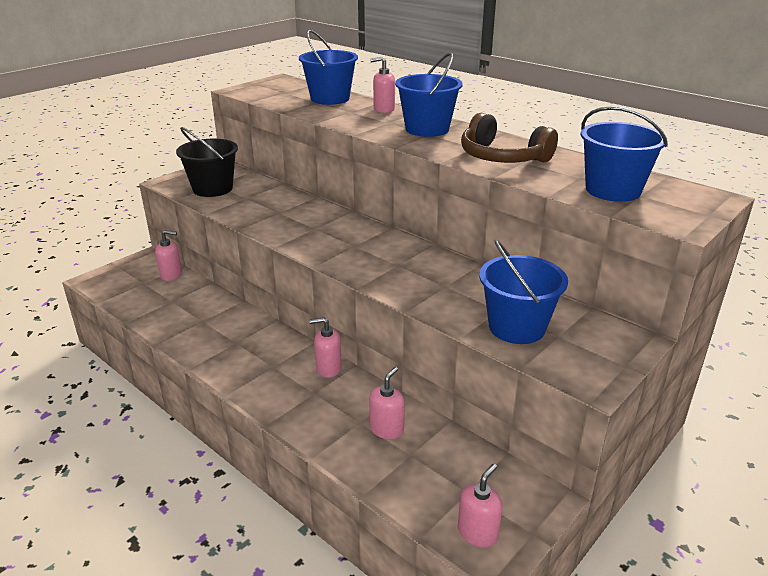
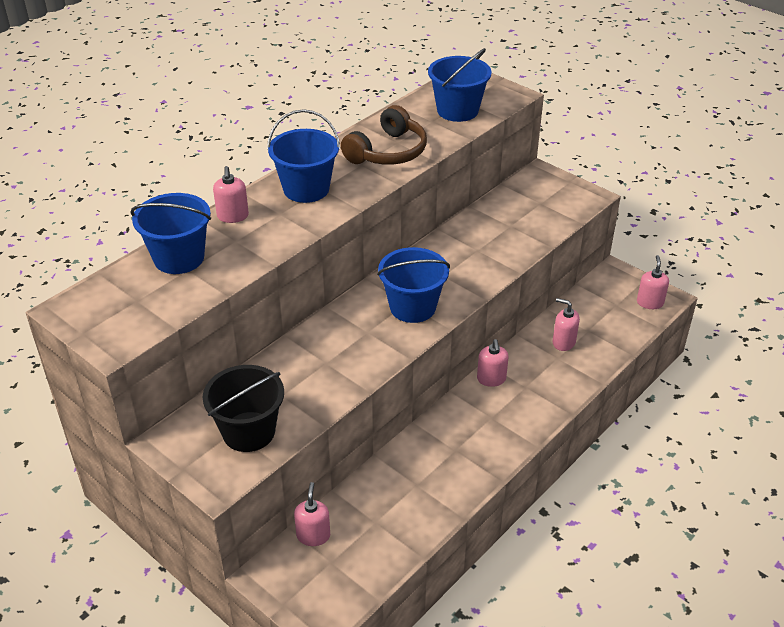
camera: 90 degrees left, 10 degrees up
pink soap dispenser [458,464,503,547] -> pink soap dispenser turned 60 degrees clockwise [637,255,669,309]
blue bucket [479,240,568,344] -> blue bucket moved to [377,247,450,323]

